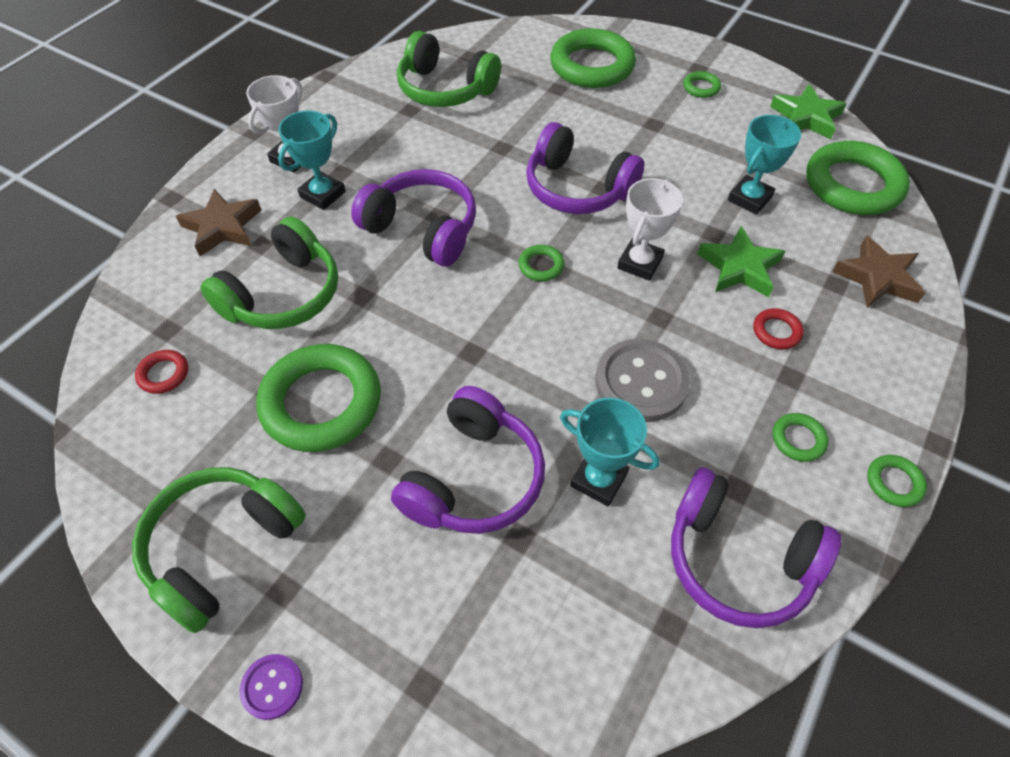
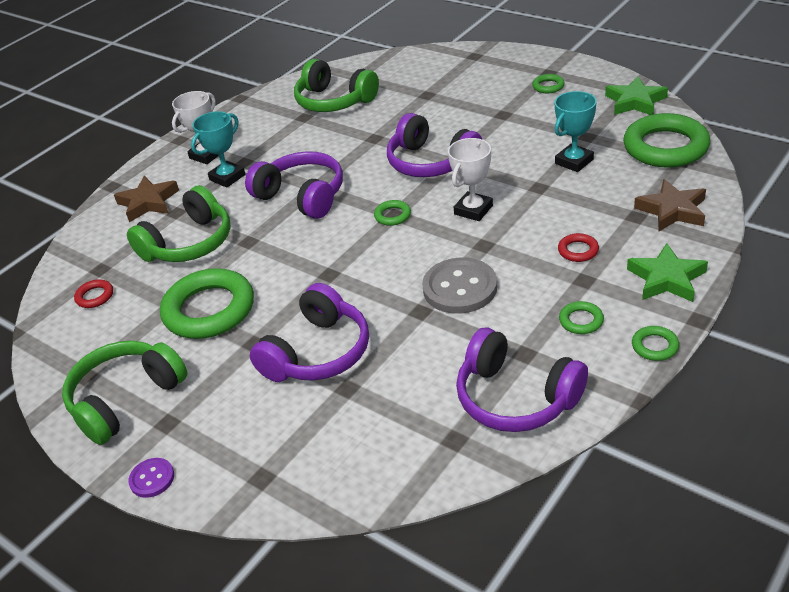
camera: 10 degrees right, 15 degrees down
green ring [550,28,636,88] -> none
turquoise trophy [560,398,660,507] -> none
green star [697,226,785,297] -> green star moved to [627,243,708,302]

